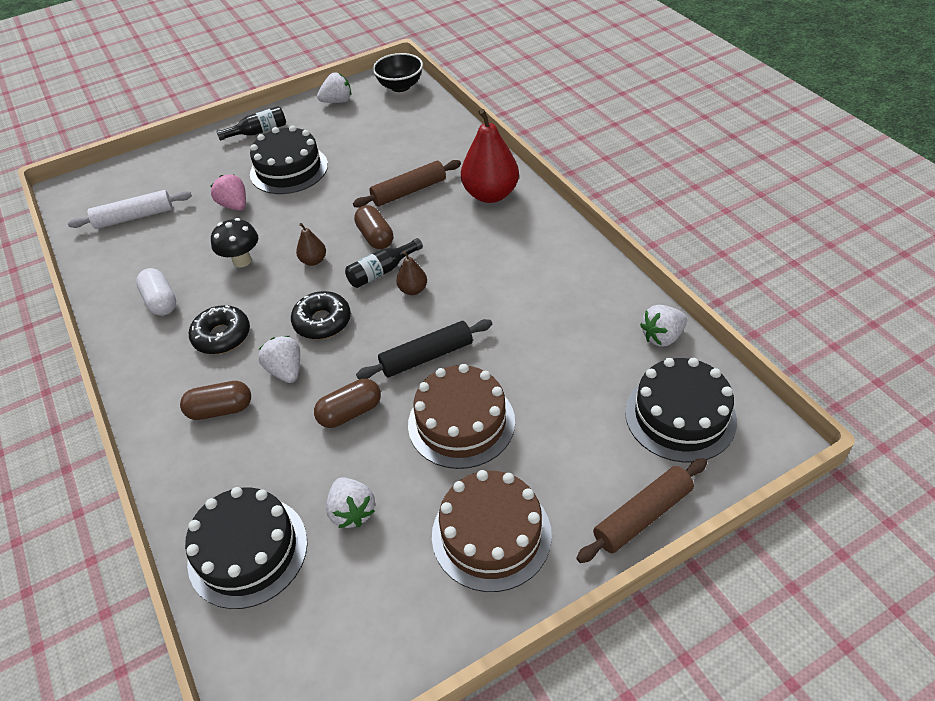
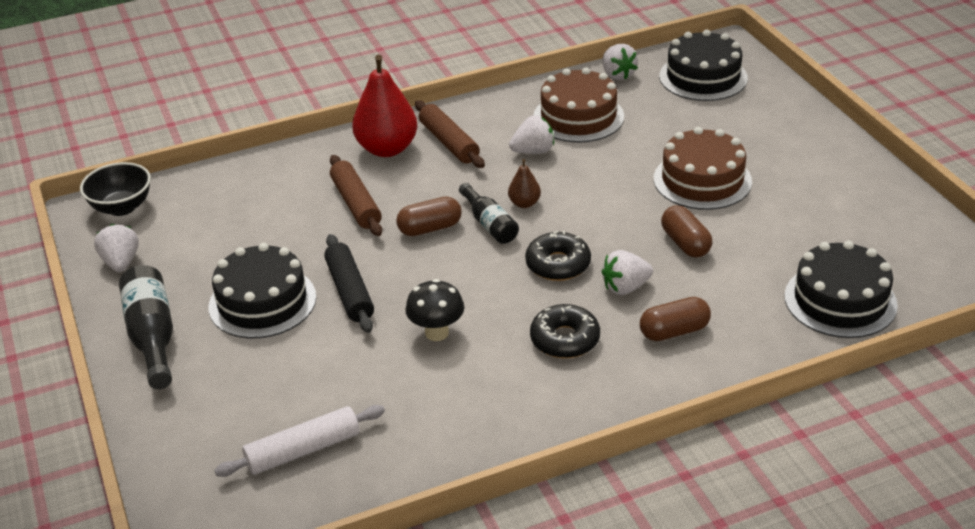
camera: 85 degrees left, 10 degrees down
white rolling pin [68,190,192,229] -> white rolling pin turned 75 degrees clockwise [214,405,385,477]
white capsule [136,268,176,316] -> none
brown capsule [180,381,251,420] -> brown capsule turned 75 degrees clockwise [640,297,711,341]
pink strawberry [211,174,246,211] -> none
black bottle [216,106,286,141] -> black bottle [119,265,173,389], size x1.54
brown pear [296,223,326,266] -> none
white strawberry [326,477,375,528] -> white strawberry moved to [509,115,554,154]
black rolling pin [356,319,492,379] -> black rolling pin moved to [324,234,374,333]
brown cake [432,470,552,592] -> brown cake moved to [534,68,624,142]
brown rolling pin [576,458,707,563] -> brown rolling pin moved to [415,100,485,168]

